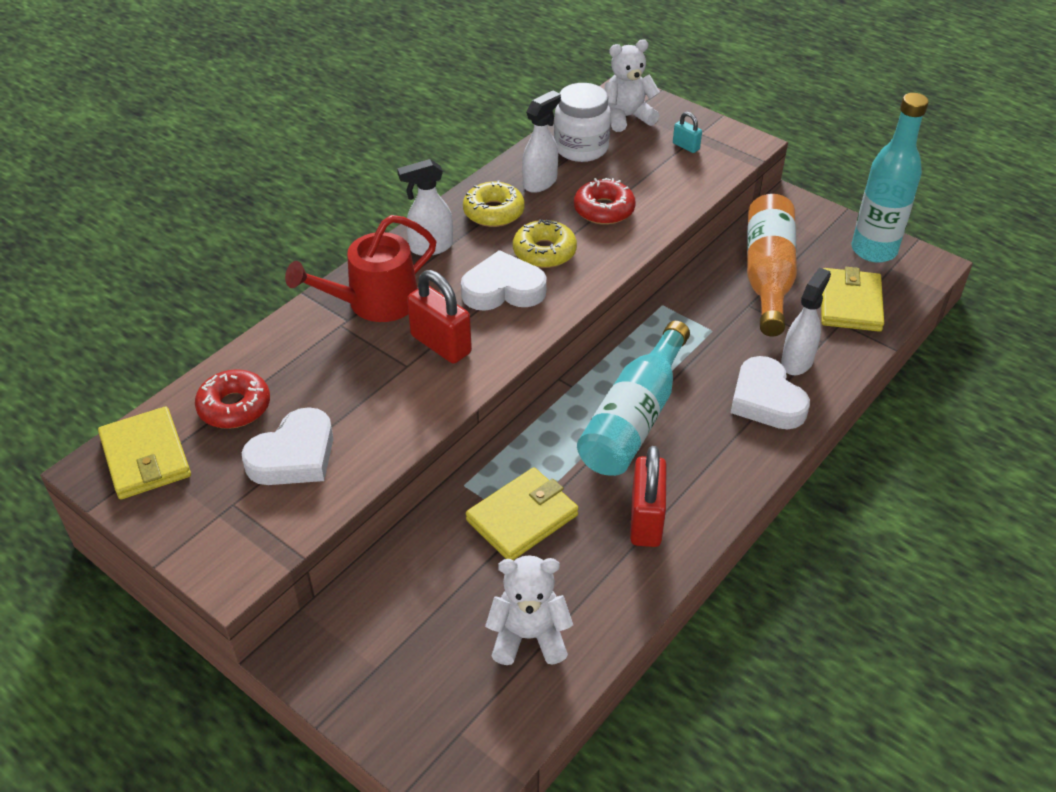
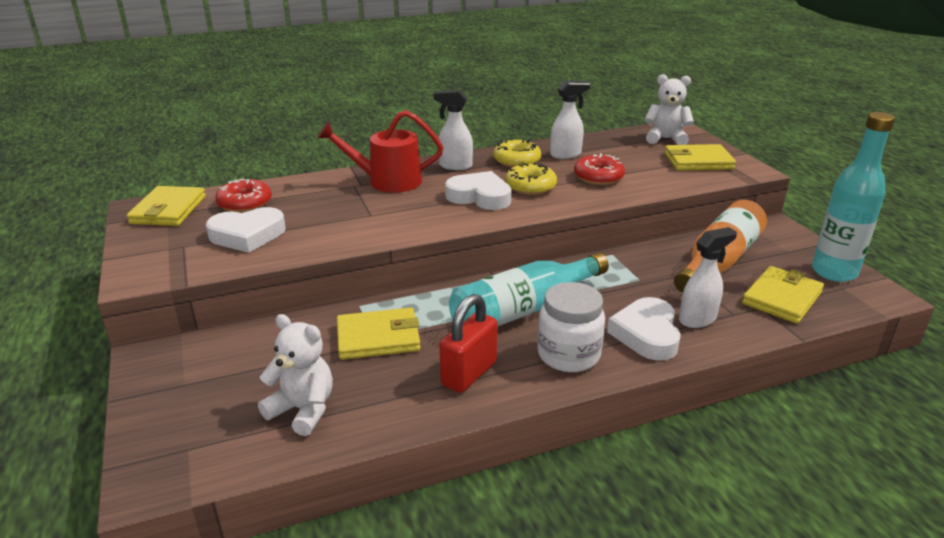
camera: 30 degrees right, 15 degrees down
red padlock [407,270,472,364] -> none
white jar [554,83,611,162] -> white jar moved to [538,282,605,372]
turquoise padlock [673,112,702,153] -> yellow wallet [664,144,736,171]

